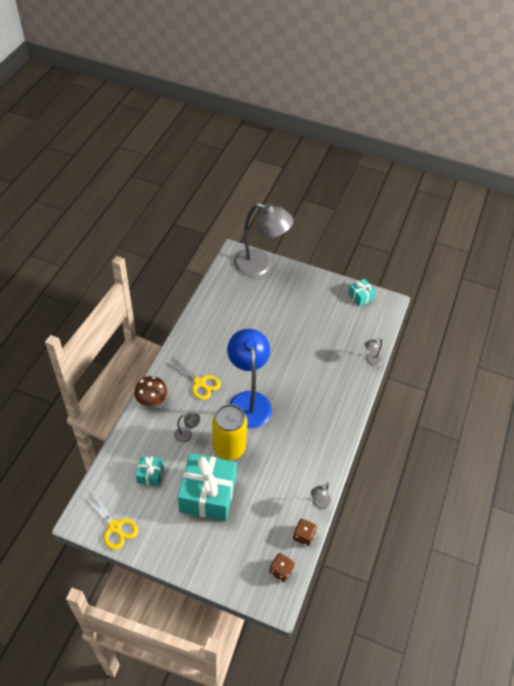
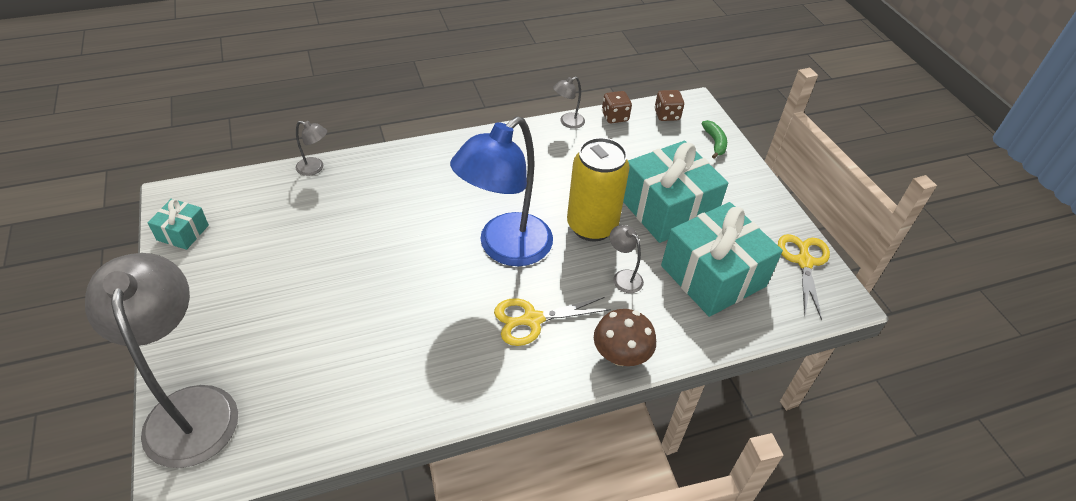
camera: 130 degrees left, 5 degrees down
turquoise gift [136,455,164,486] -> turquoise gift [661,202,783,317], size x2.11
yellow scissors [167,358,221,400] -> yellow scissors turned 105 degrees counterclockwise [494,297,611,346]
grey lamp [311,483,332,509] -> grey lamp turned 150 degrees clockwise [553,76,585,129]
none -> green banana [702,120,727,159]

